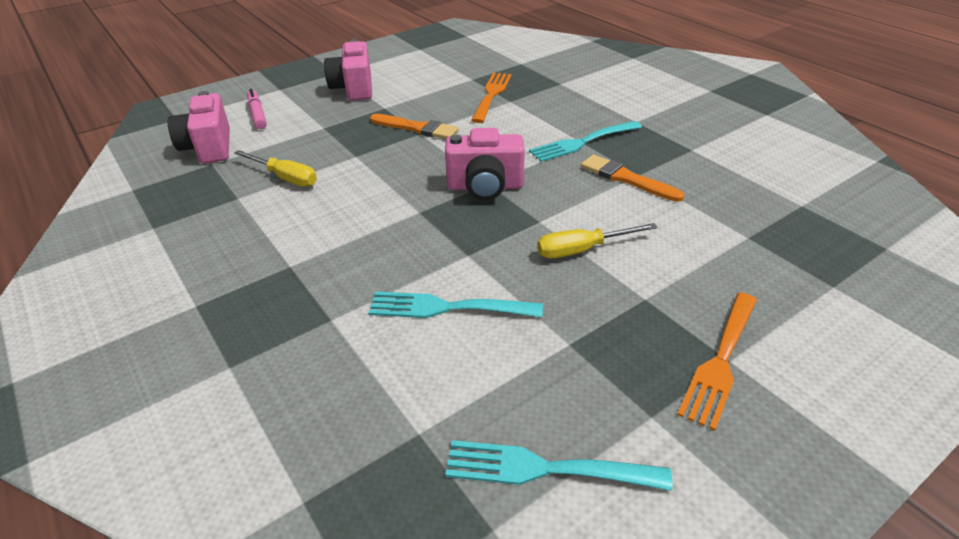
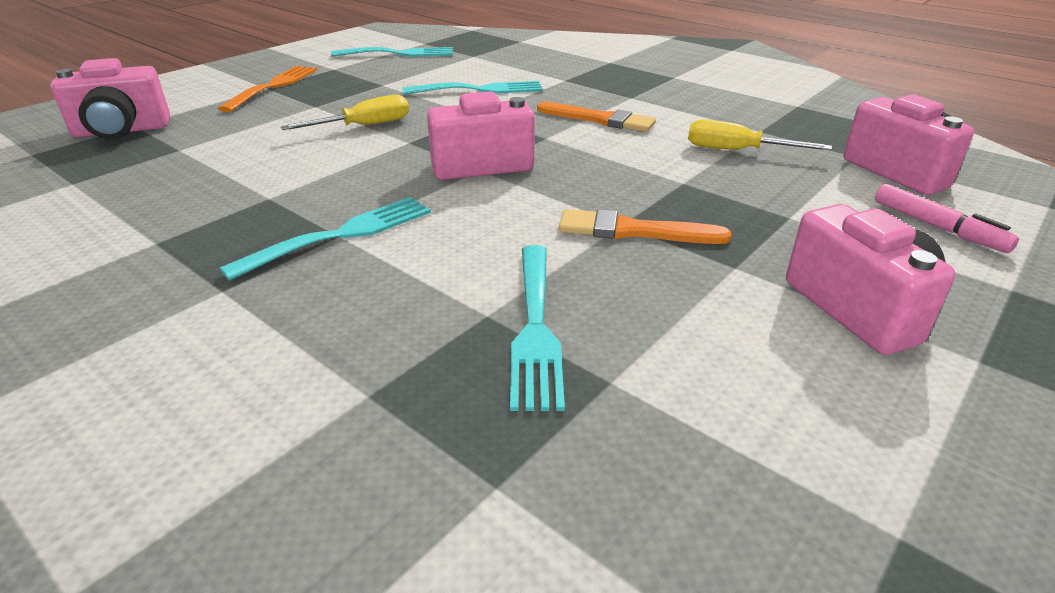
camera: 165 degrees right, 5 degrees down
orange fork [471,73,512,123] -> turquoise fork [510,245,565,411]
orange brush [581,155,684,202] -> orange brush moved to [537,102,656,132]
none -> pink camera [50,58,170,139]

